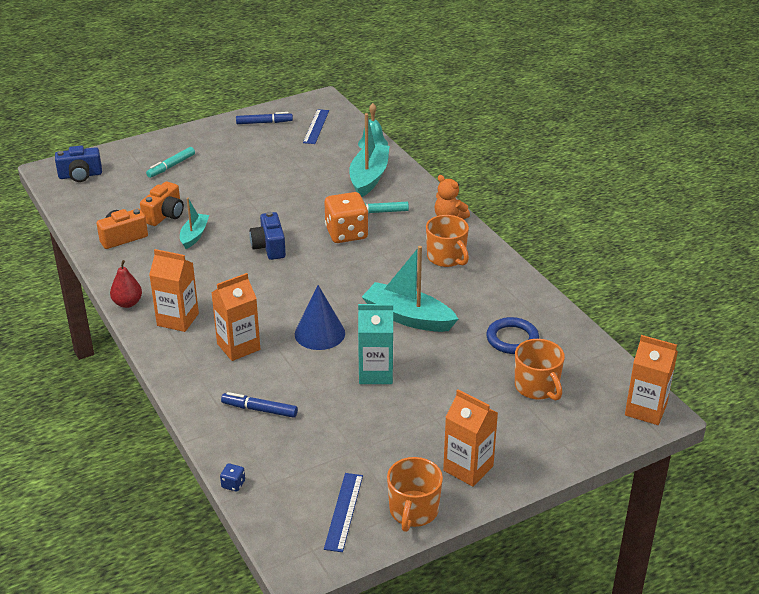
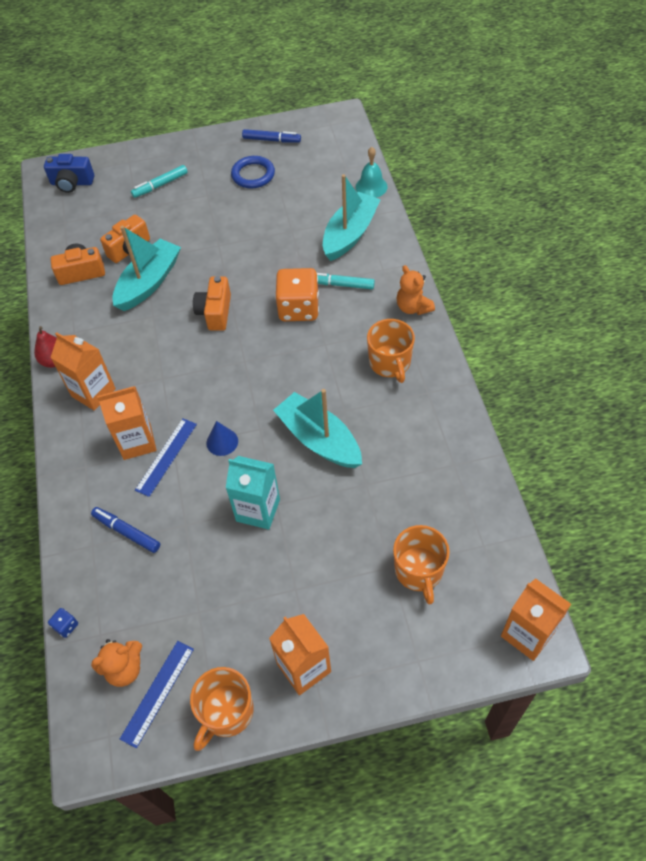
camera: 20 degrees right, 20 degrees up
turquoise boat [180,198,209,249] -> turquoise boat [112,226,181,311], size x1.70
blue camera [249,211,286,260] -> orange camera [193,276,231,331]
blue cone [295,285,345,350] -> blue cone [206,421,238,456], size x0.60
blue ruler [303,109,329,144] -> blue ruler moved to [135,419,197,497]
blue ring [486,317,539,354] -> blue ring moved to [231,156,275,188]
none -> orange teddy bear [91,639,142,687]

